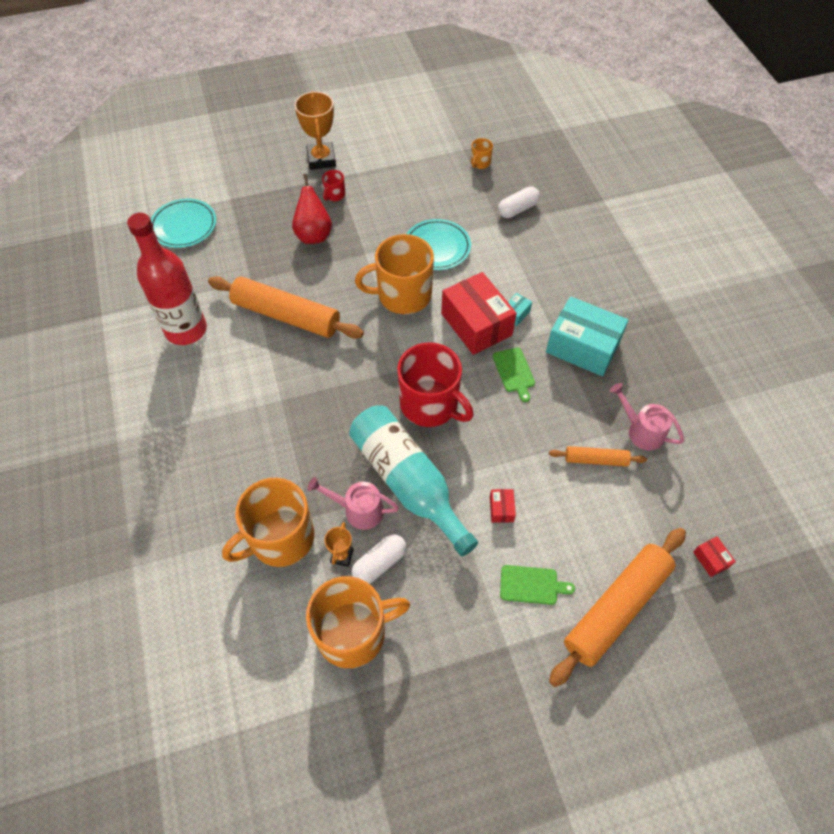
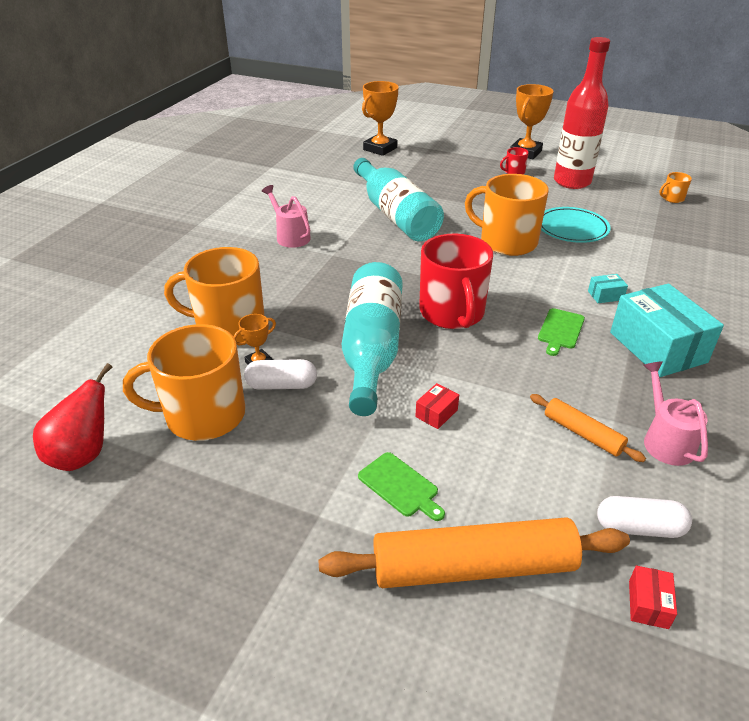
camera: 40 degrees right, 20 degrees down
red bottle [127,213,207,345] -> red bottle moved to [554,37,610,189]
turquoise plate [151,199,216,248] -> orange trophy [362,81,399,156]
orange rolling pin [208,276,364,339] -> turquoise bottle [353,158,444,241]
red pear [292,174,332,244] -> red pear moved to [33,363,112,471]
orange mug [306,576,410,668] -> orange mug turned 150 degrees clockwise [123,324,246,441]
pink watering can [307,477,399,530] -> pink watering can moved to [262,185,311,248]
red box [441,272,517,355] -> none
white capsule [498,186,540,218] -> white capsule moved to [597,496,692,538]

